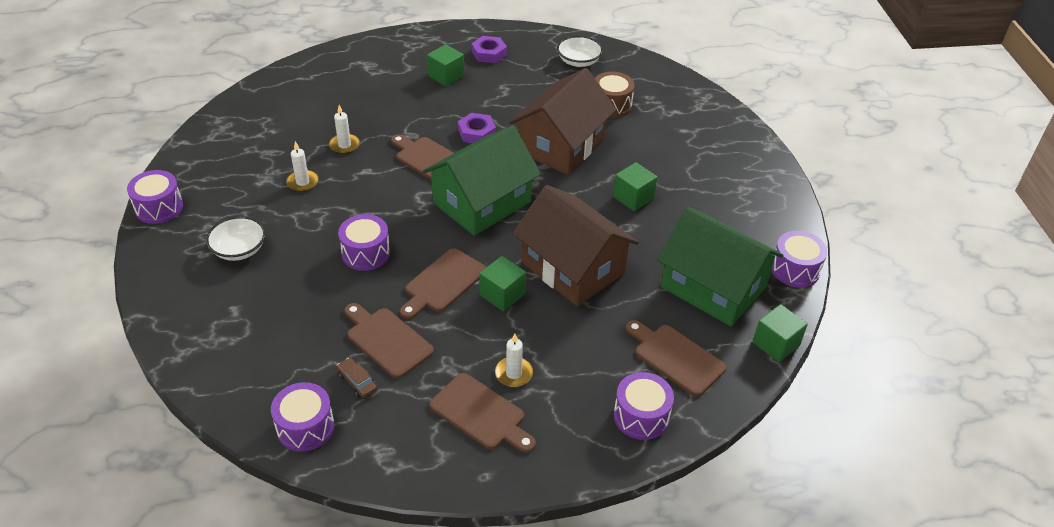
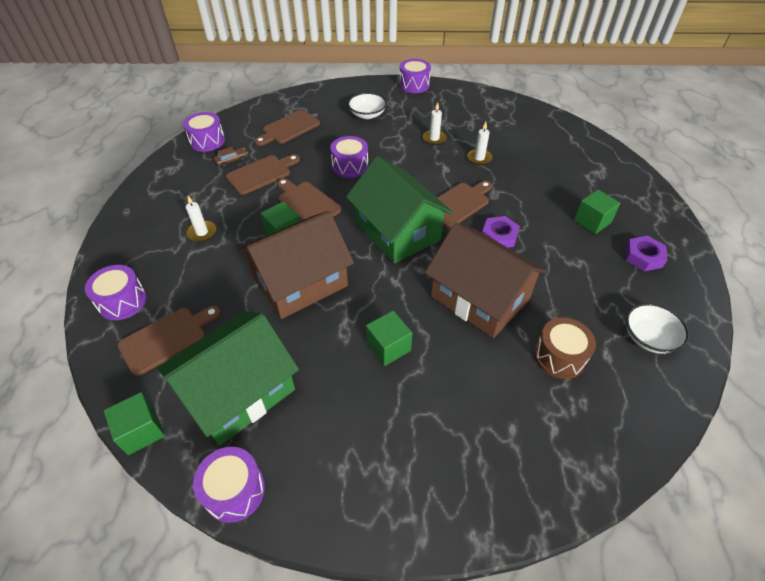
camera: 100 degrees right, 5 degrees up
brown cutting board [430,373,536,453] -> brown cutting board moved to [254,110,320,146]

